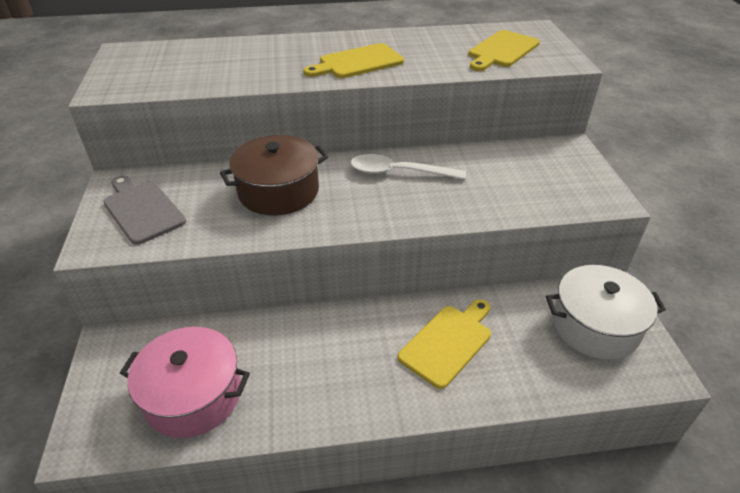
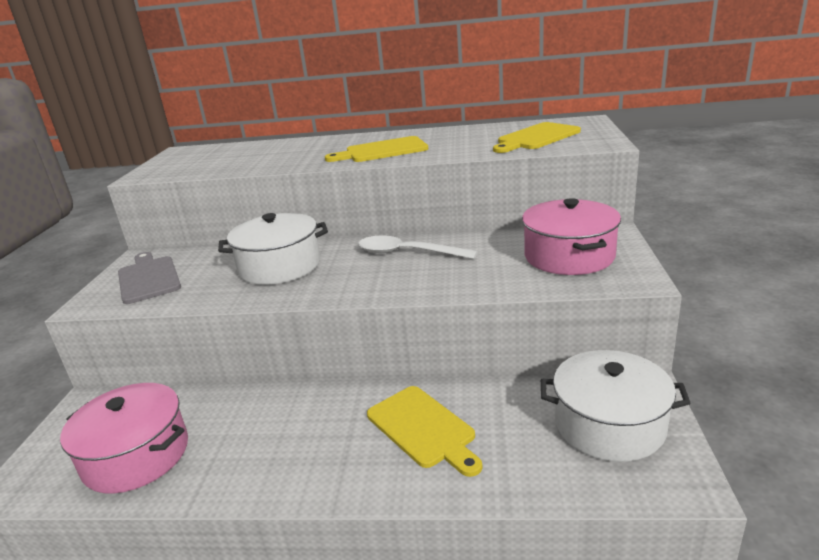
camera: 15 degrees right, 15 degrees down
brown pot [220,135,328,215] -> white pot [218,213,328,285]
yellow cutting board [398,299,491,389] -> yellow cutting board turned 90 degrees clockwise [367,386,483,477]
none -> pink pot [522,198,621,275]

